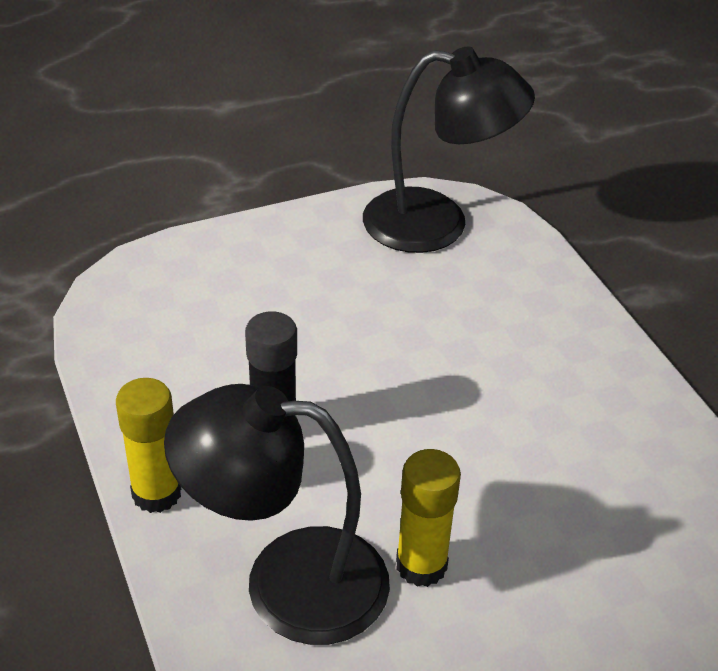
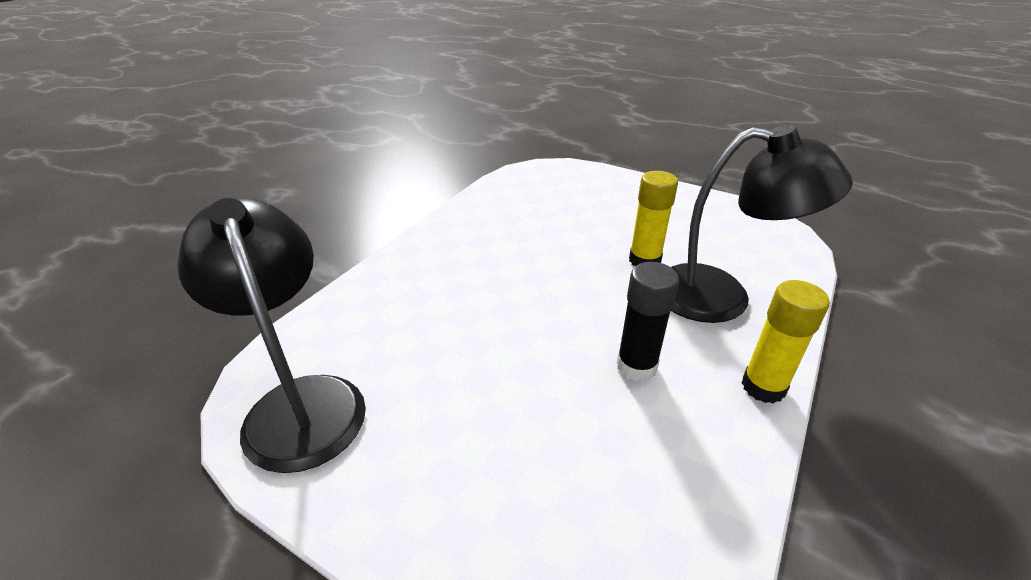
camera: 125 degrees left, 5 degrees down
black lamp [164,384,390,645] -> black lamp turned 45 degrees counterclockwise [670,124,853,323]

